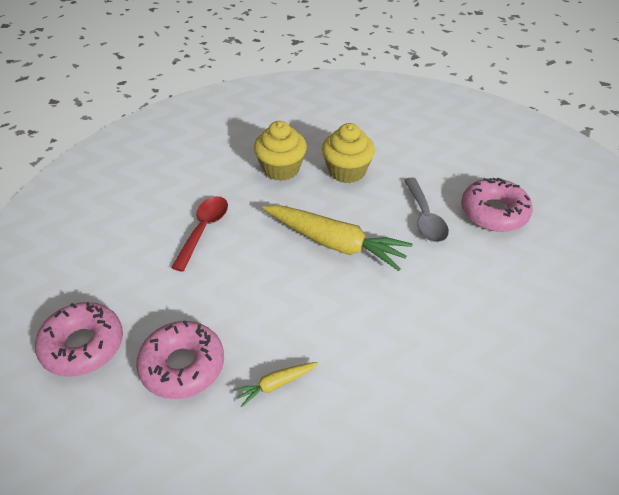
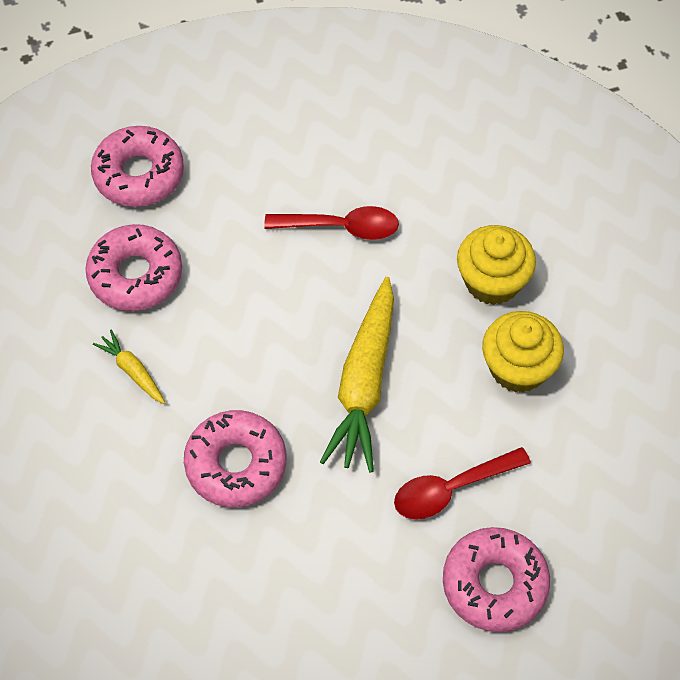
camera: 75 degrees right, 15 degrees up
grey spoon [404,177,449,242] -> red spoon [394,447,531,519]
none -> pink donut [184,410,286,507]

